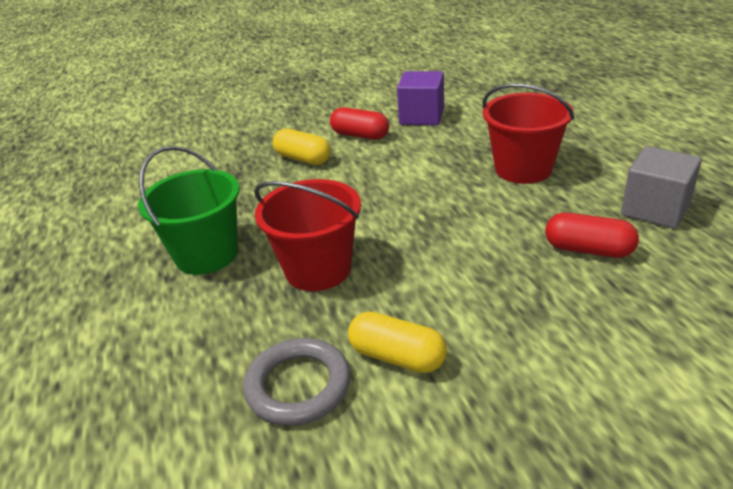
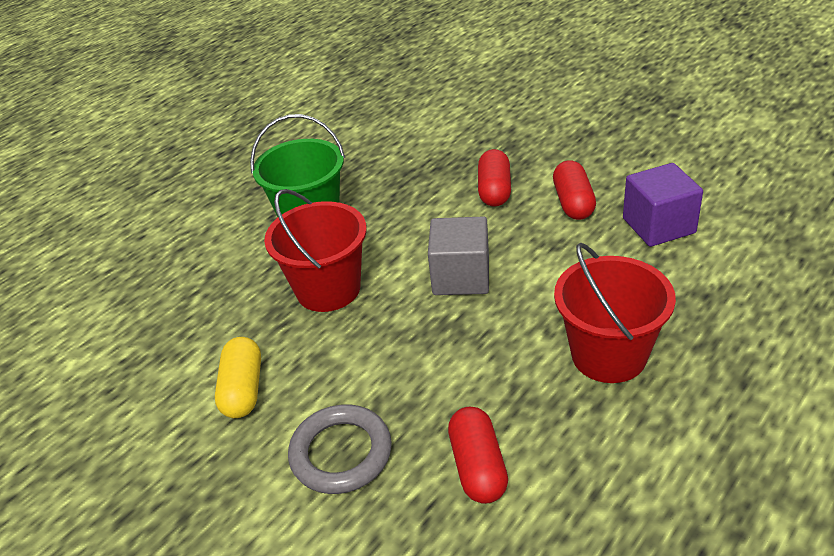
camera: 60 degrees right, 5 degrees up
grey ring [243,338,351,426] -> grey ring moved to [288,404,392,494]
yellow capsule [273,129,331,165] -> red capsule [478,149,511,207]
grey cube [621,146,702,229] -> grey cube moved to [428,216,489,295]

